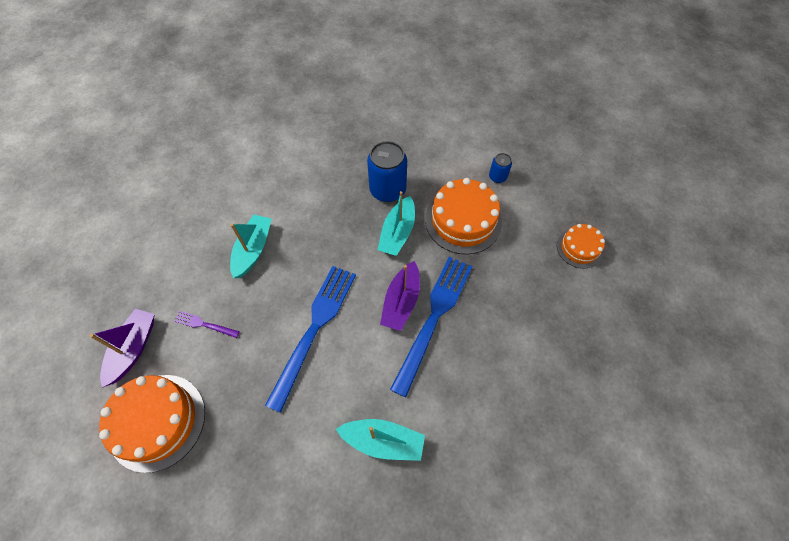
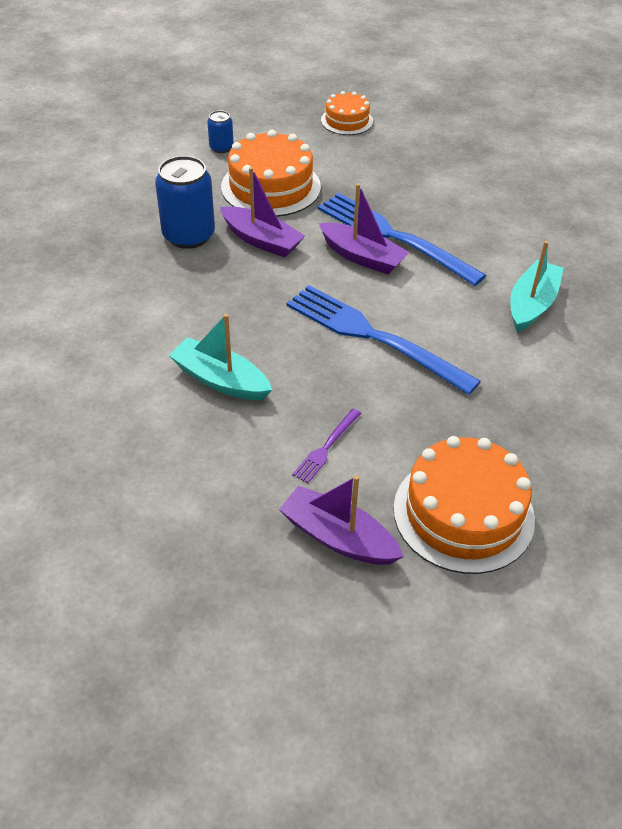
camera: 75 degrees left, 15 degrees down
turquoise boat [378,191,415,256] -> purple boat [220,167,305,258]

